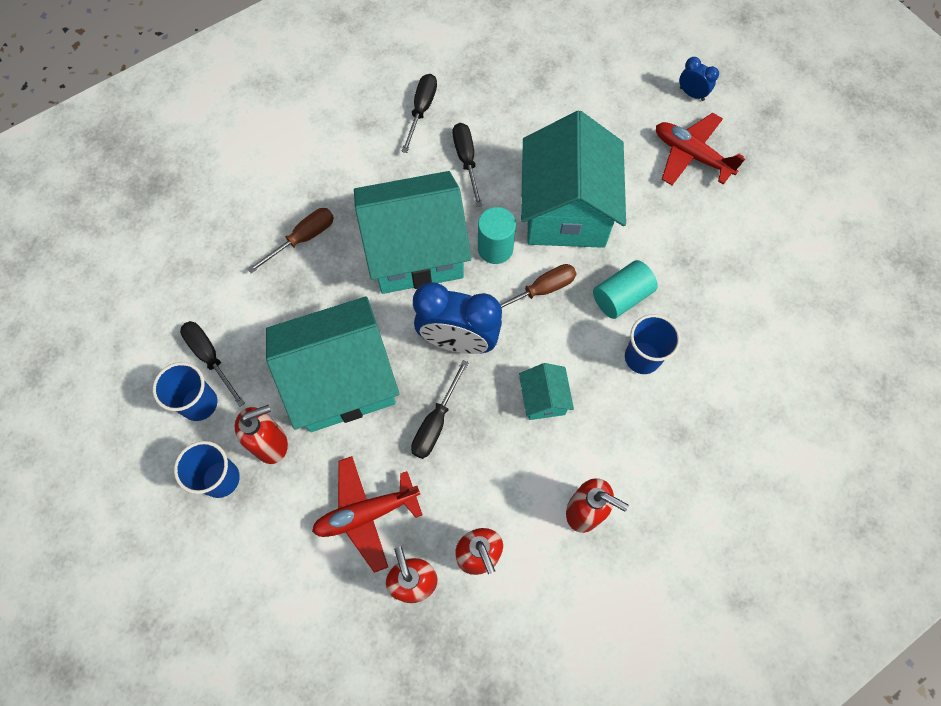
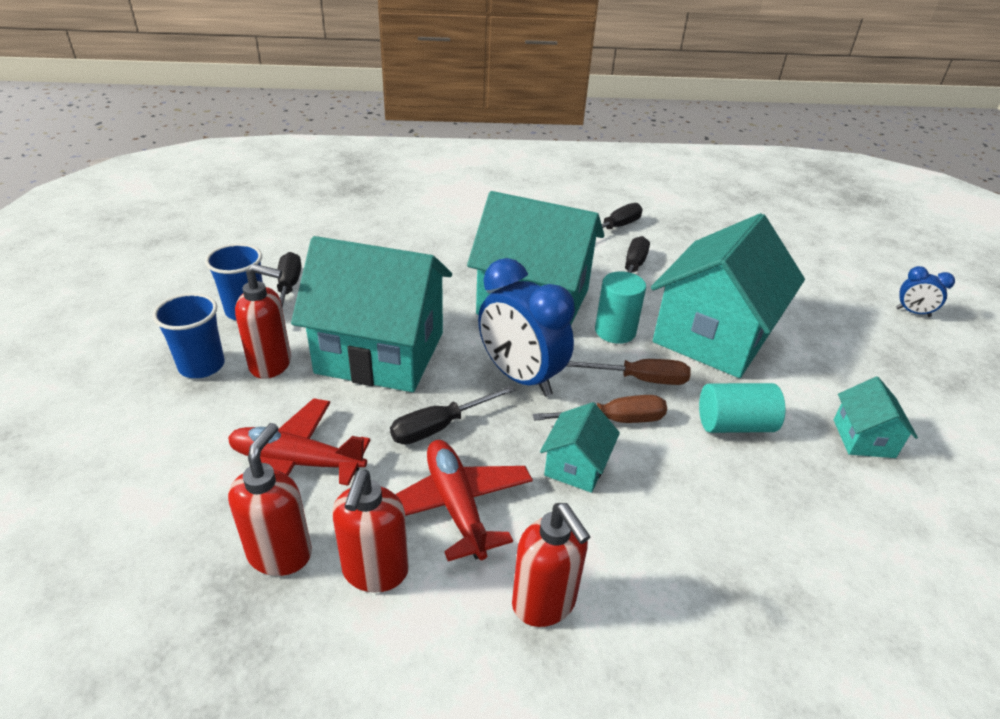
camera: 30 degrees right, 30 degrees down
brown screwdriver [248,208,334,273] -> brown screwdriver moved to [533,395,667,423]
blue cup [625,314,681,374] -> none
red plane [656,113,745,185] -> red plane moved to [395,440,533,561]
blue clock [679,57,719,101] -> blue clock turned 135 degrees clockwise [896,266,955,317]
none -> turquoise house [833,377,918,458]

